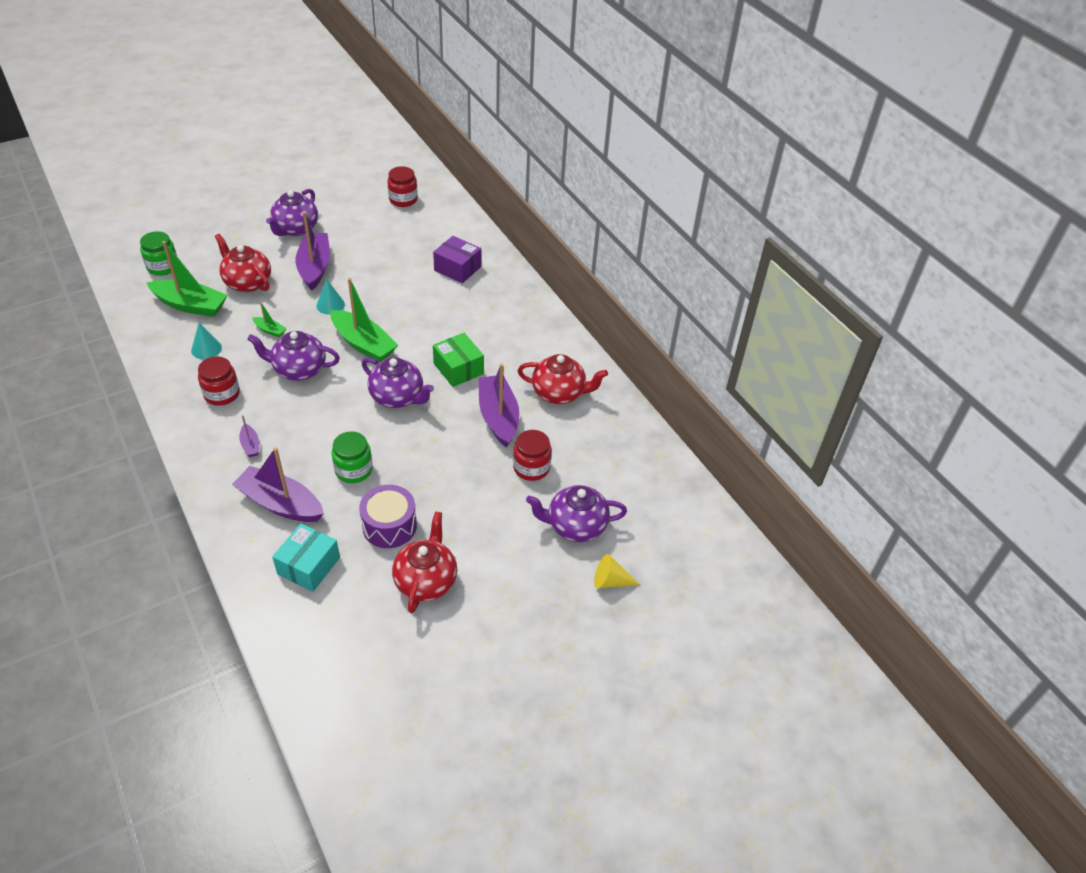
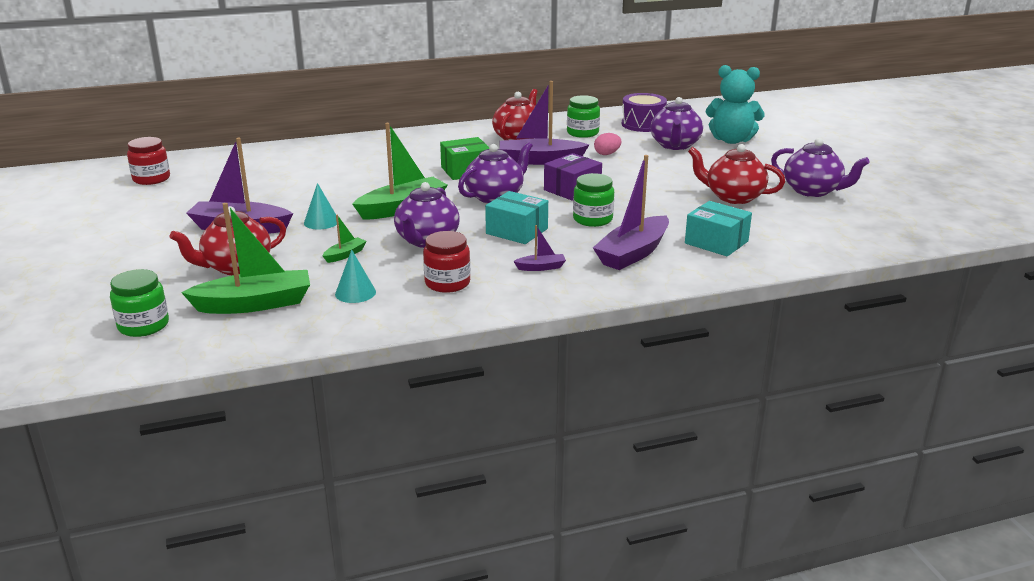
camera: 75 degrees left, 20 degrees down
green boat [147,241,228,317] -> green boat turned 45 degrees clockwise [181,203,310,314]
purple teapot [266,189,318,236] -> purple teapot moved to [771,138,870,197]
purple drum [359,485,417,548] -> purple drum moved to [622,93,667,132]
purple box [433,236,481,283] -> purple box moved to [544,153,602,201]
red jar [513,430,552,481] -> pink egg [594,133,621,155]
yellow cone [594,554,640,588] -> turquoise teddy bear [706,65,765,144]
none -> turquoise box [485,191,548,244]
none -> green jar [567,95,600,138]

